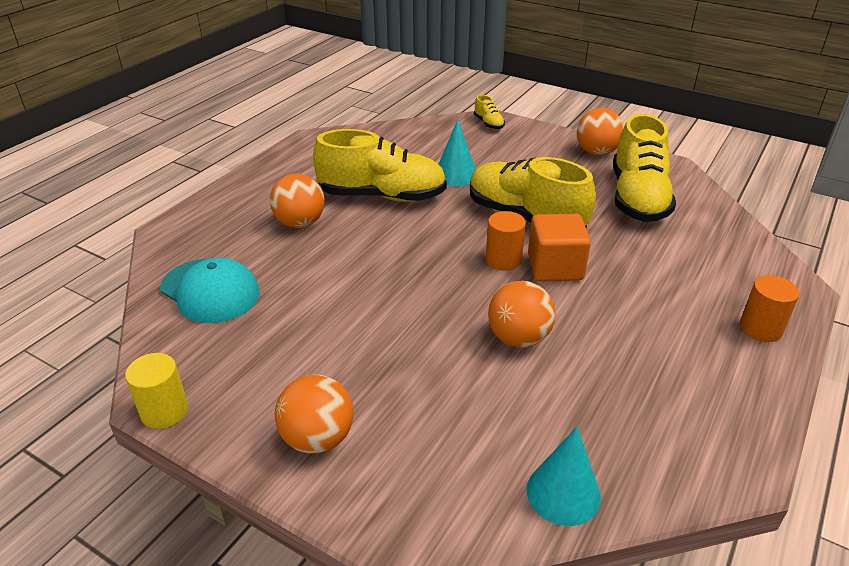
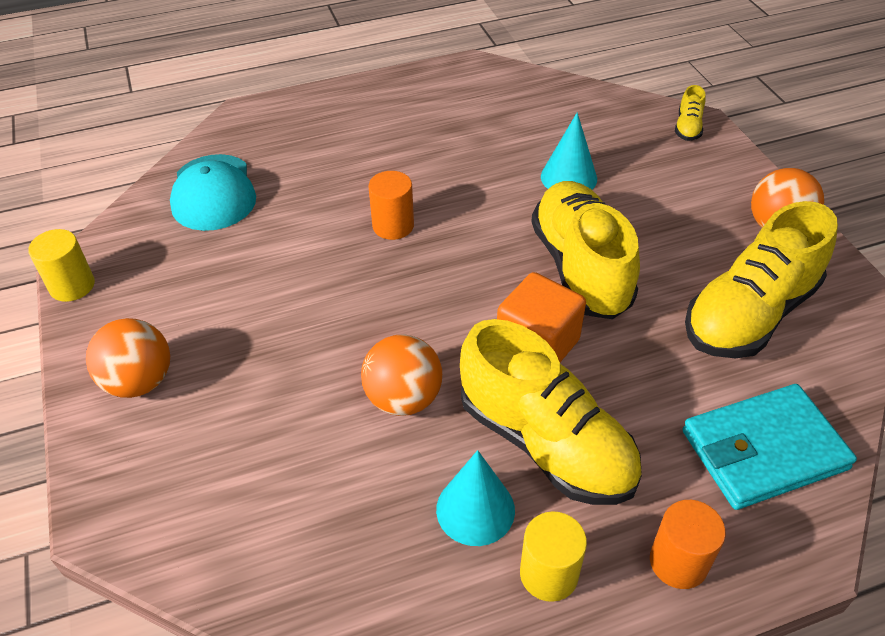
camera: 40 degrees right, 10 degrees up
orange ball [270,174,325,228] -> none
yellow shoe [313,129,447,202] -> yellow shoe moved to [460,319,642,505]
orange cylinder [486,211,526,271] -> orange cylinder moved to [368,171,414,240]
turquoise cone [526,427,601,526] -> turquoise cone moved to [436,450,515,546]
none -> yellow cylinder [520,511,587,602]
none -> turquoise wallet [683,384,857,510]

